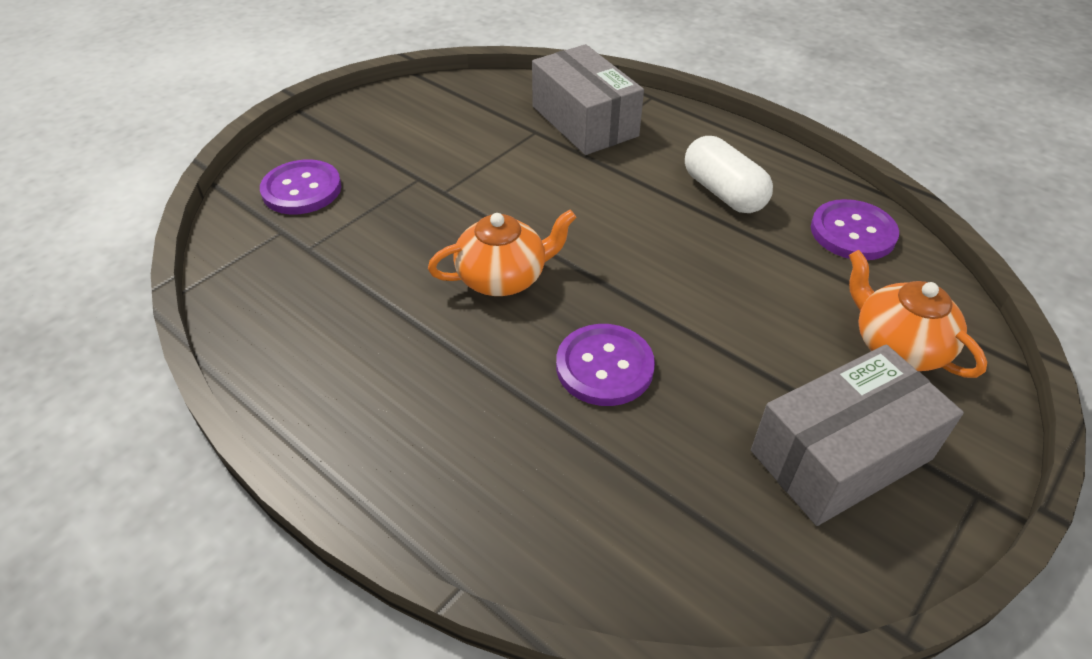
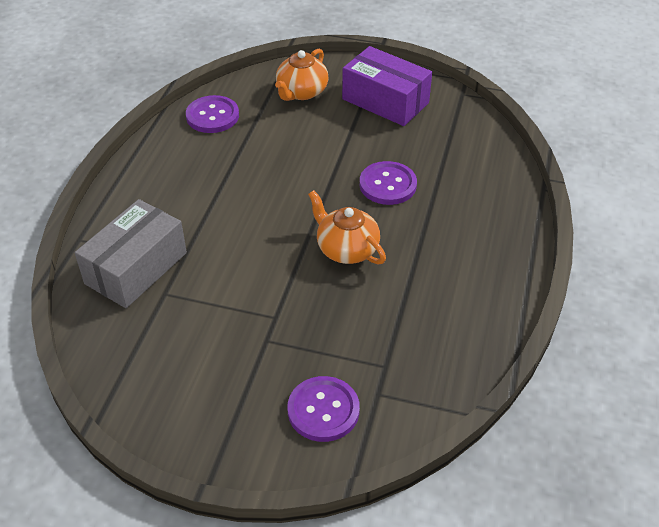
camera: 115 degrees left, 0 degrees up
white capsule [685,136,773,213] -> none
grey box [751,344,964,526] -> purple box [342,46,432,126]

